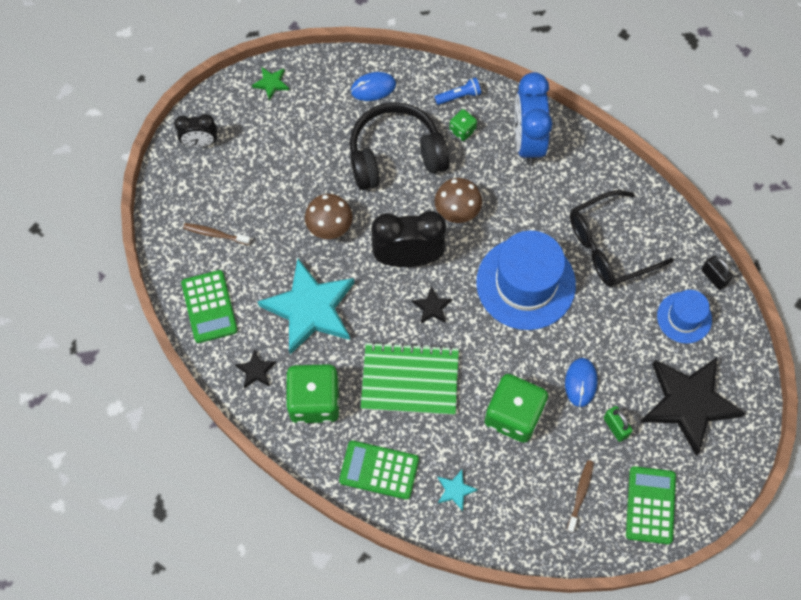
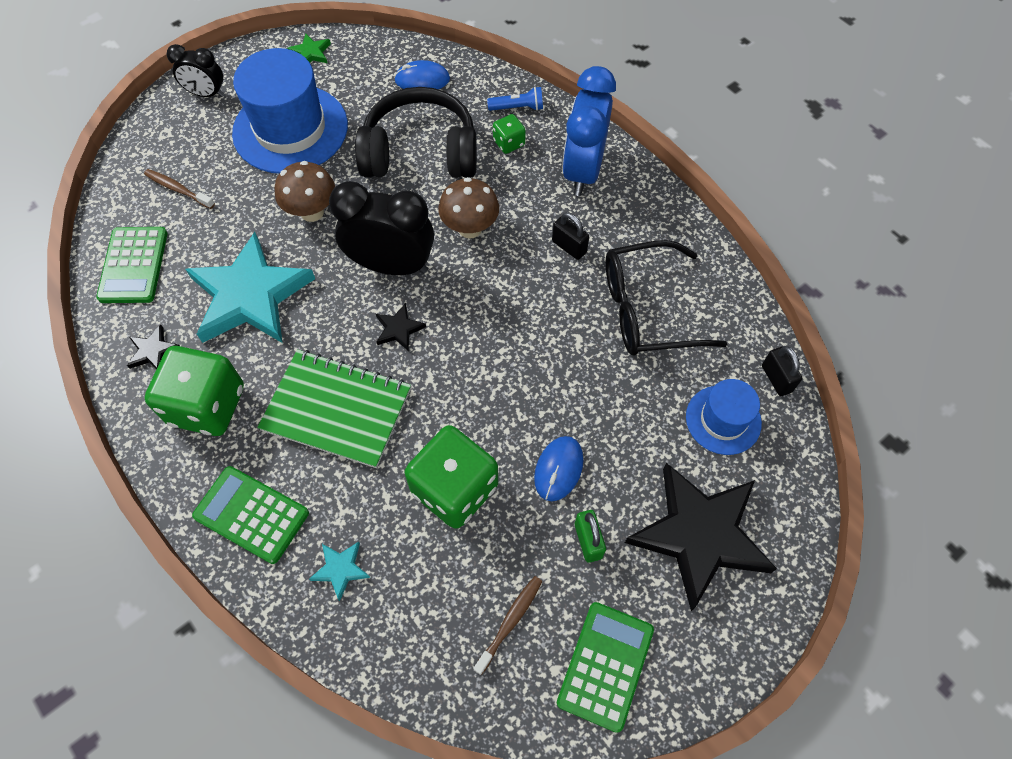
camera: 15 degrees right, 5 degrees down
blue hat [476,231,576,330] -> blue hat moved to [232,48,348,174]
none -> black padlock [552,212,589,260]

